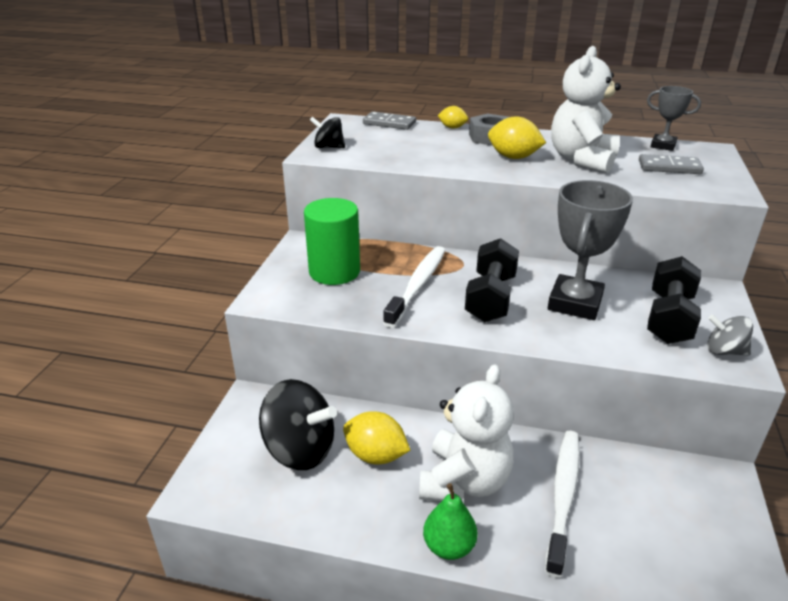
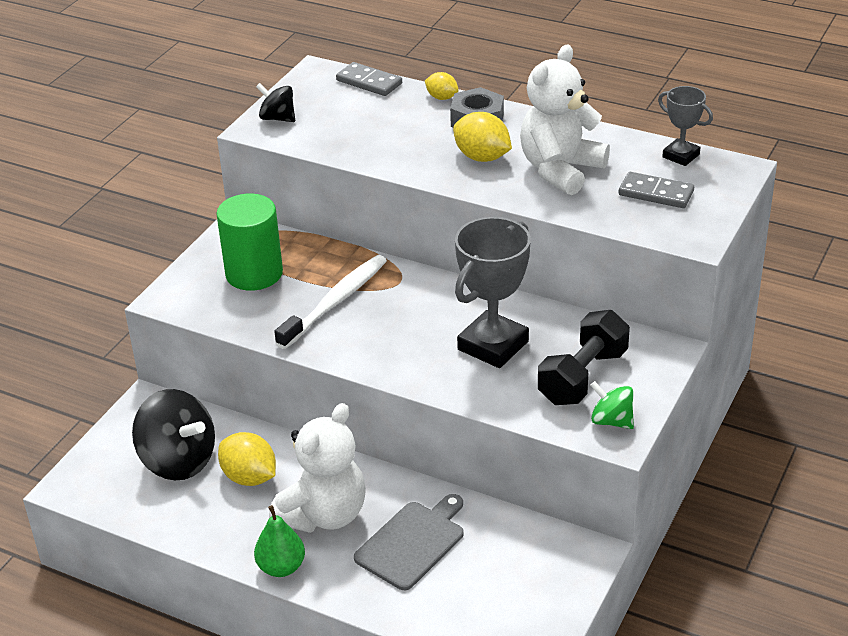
camera: 15 degrees right, 5 degrees up
black dumbbell [465,238,519,322] -> none
white toothbrush [545,431,580,578] -> grey cutting board [354,494,464,590]
grey spinning top [707,315,753,356] -> green spinning top [590,381,634,429]

